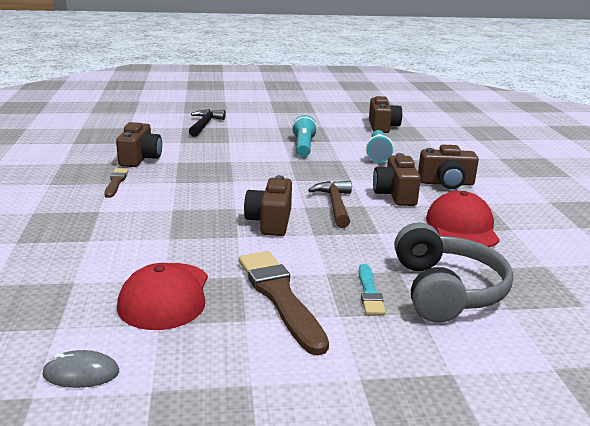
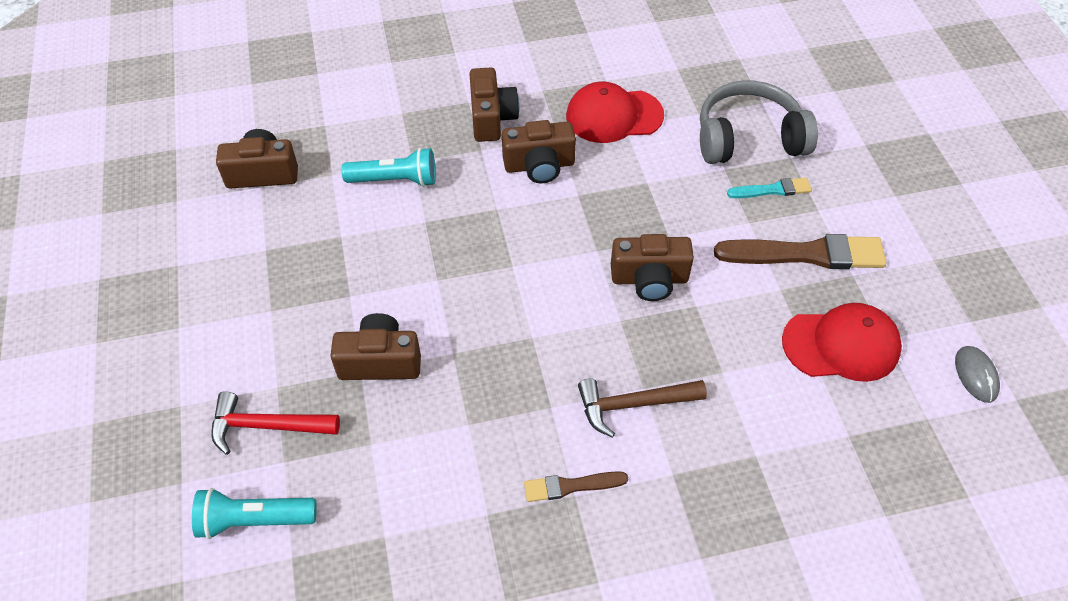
camera: 95 degrees left, 30 degrees up
brown camera [116,122,162,167] -> brown camera moved to [331,313,421,380]
black hammer [189,109,226,137] -> red hammer [211,391,340,455]
brown brush [239,251,329,355] -> brown brush turned 150 degrees counterclockwise [714,234,886,269]
turquoise flashlight [292,115,317,157] -> turquoise flashlight moved to [192,488,317,539]
brown hammer [308,181,352,228] -> brown hammer moved to [578,378,707,438]

